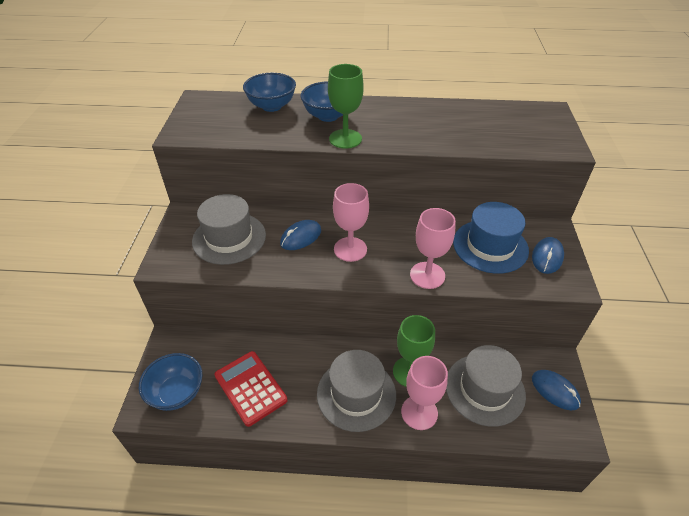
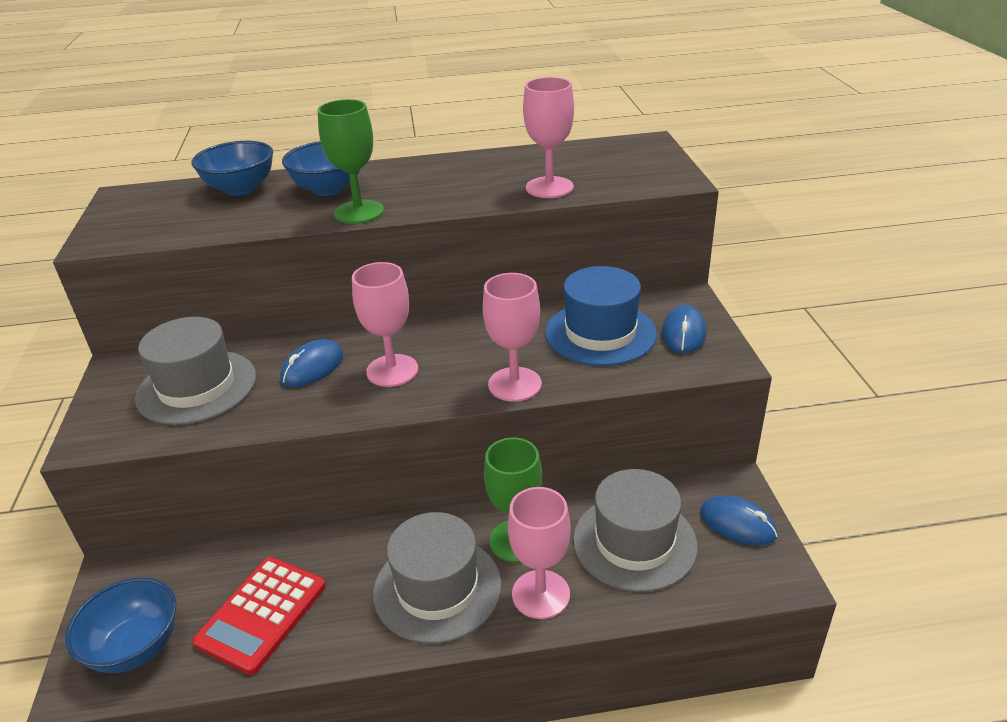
camera: 10 degrees left, 10 degrees down
red calculator [214,351,287,427] -> red calculator turned 105 degrees counterclockwise [192,557,326,675]
none -> pink goblet [523,77,574,198]

